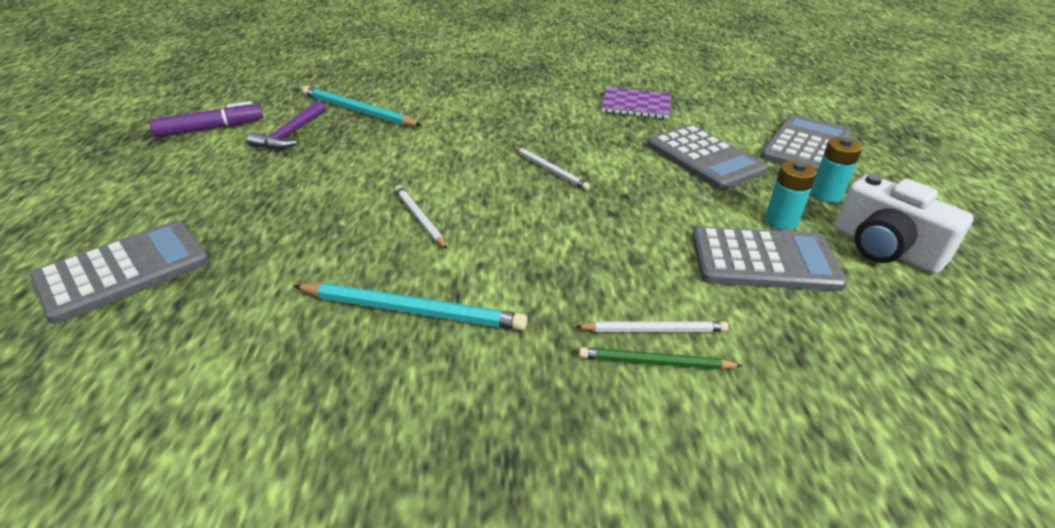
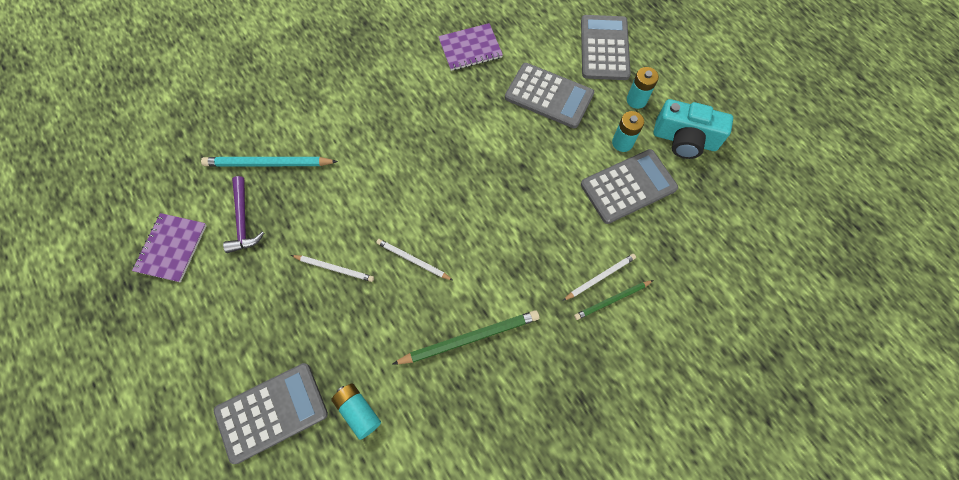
camera: 30 degrees left, 30 degrees up
grey calculator [30,220,209,324] -> grey calculator turned 45 degrees clockwise [214,363,328,464]
purple marker [150,101,263,137] -> purple notebook [132,213,207,282]
turquoise pencil [293,283,528,331] -> green pencil [393,310,539,364]
white pencil [512,146,590,190] -> white pencil moved to [291,255,374,282]
white camera [835,174,974,274] -> turquoise camera [654,99,733,159]
none -> turquoise battery [331,383,381,440]

